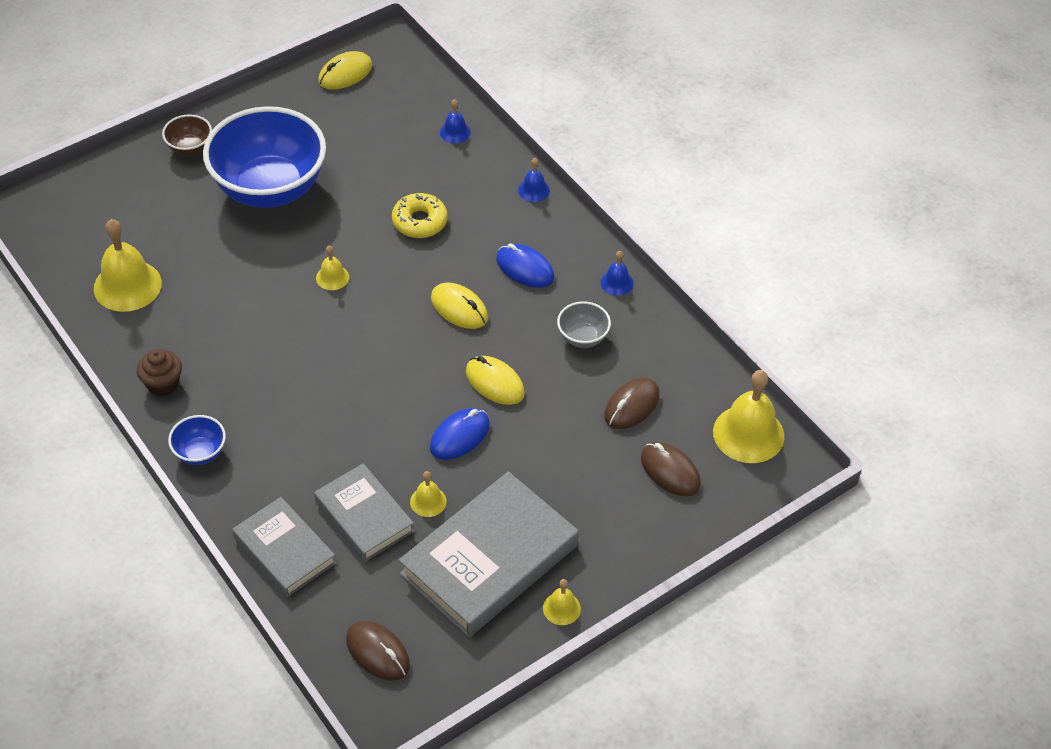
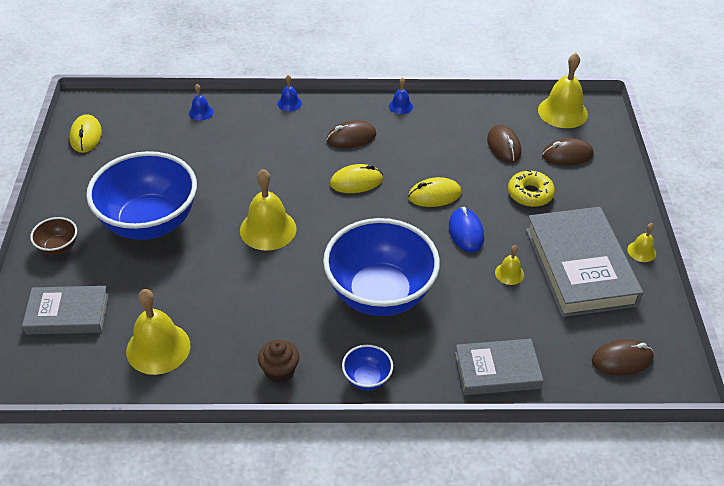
camera: 55 degrees left, 5 degrees down
grey book [314,463,414,562] -> grey book moved to [22,286,109,335]
yellow bell [316,245,349,290] -> yellow bell [240,169,296,251], size x2.02
yellow donut [392,193,448,238] -> yellow donut moved to [508,170,555,207]
blue mouse [496,243,554,288] -> brown mouse [326,120,377,148]
grey bowl [557,301,611,348] -> none
none -> blue bowl [323,218,440,316]

